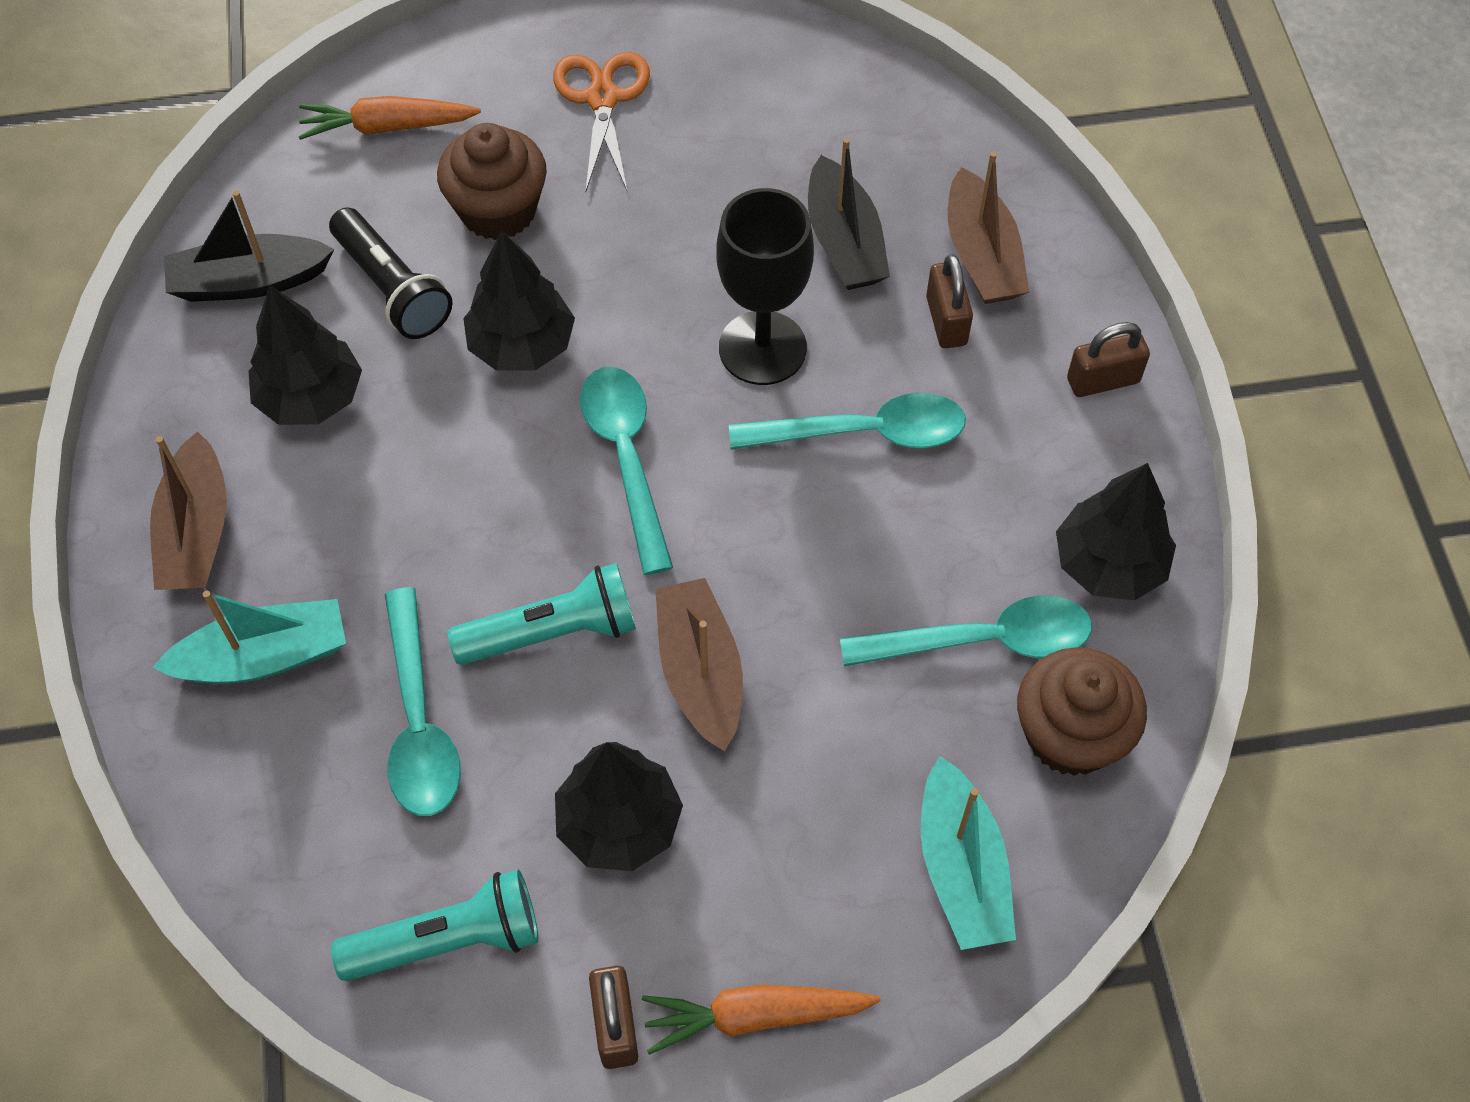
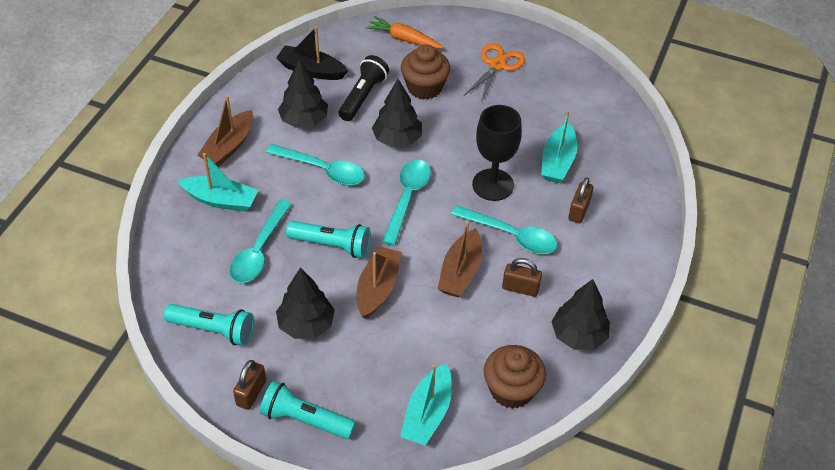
camera: 30 degrees right, 10 degrees down
black flashlight [329,208,453,339] -> black flashlight turned 150 degrees counterclockwise [339,55,389,121]
orange carrot [642,985,881,1055] -> turquoise flashlight [260,381,356,439]
black boat [808,138,890,290] -> turquoise boat [541,110,577,183]
turquoise spoon [840,596,1092,666] -> turquoise spoon moved to [266,144,365,185]
brown boat [948,152,1029,304] -> brown boat moved to [438,221,482,297]
brown padlock [1067,322,1150,397] -> brown padlock moved to [502,258,542,297]

